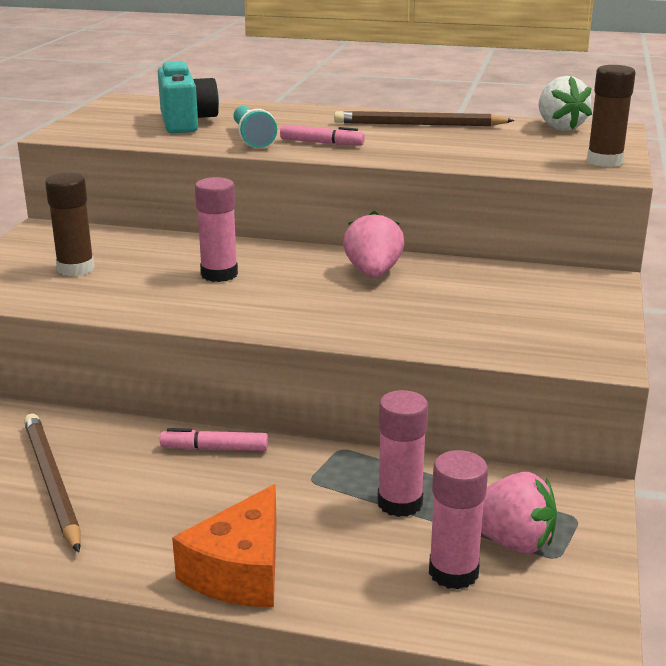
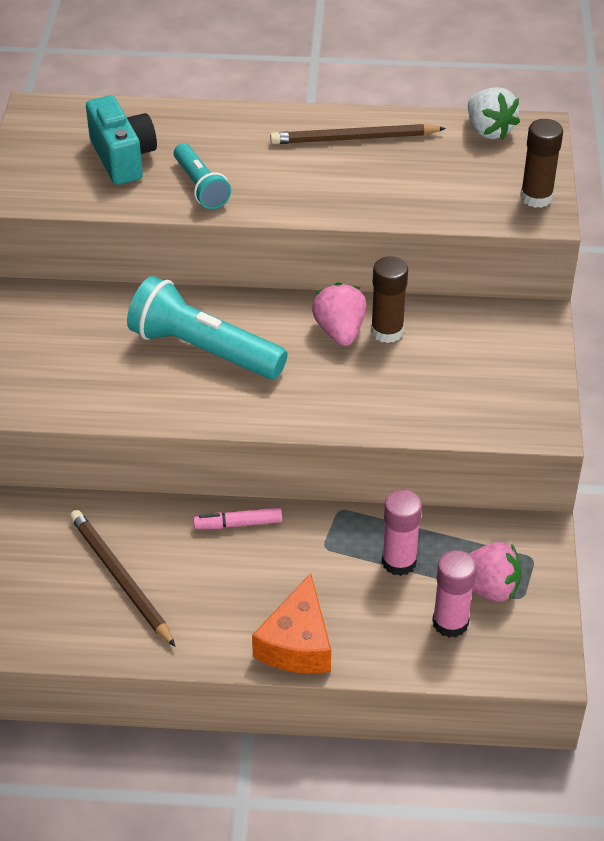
camera: 10 degrees left, 20 degrees up
brown glue stick [45,173,95,276] -> brown glue stick moved to [371,256,408,343]
pink glue stick [195,177,238,282] -> turquoise flashlight [127,276,288,379]
pink marker [280,125,365,145] -> none

